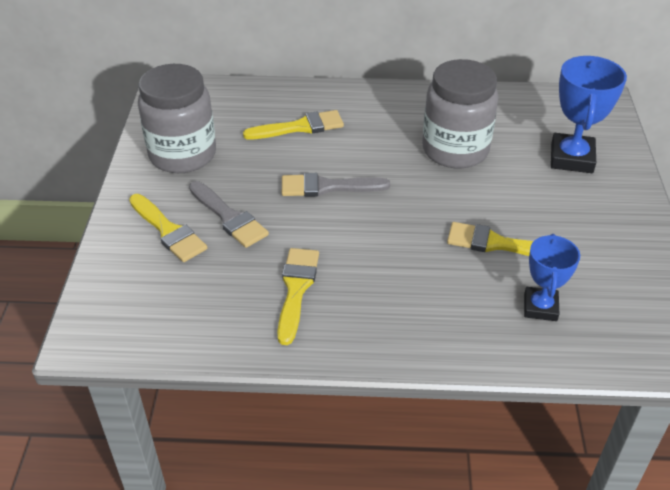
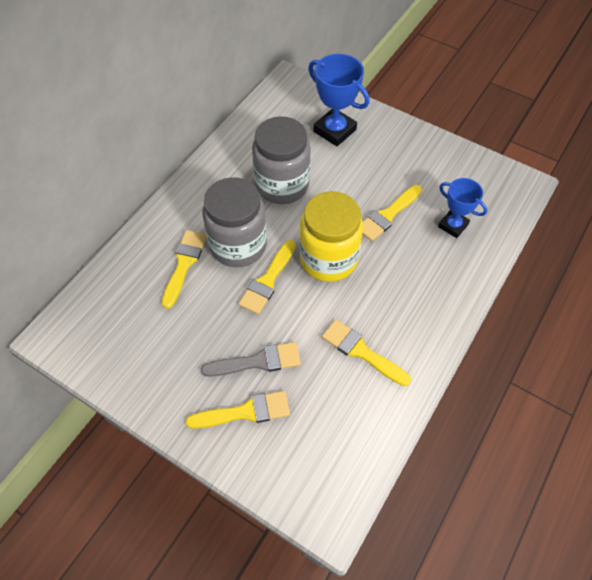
camera: 60 degrees left, 15 degrees up
grey jar [138,64,216,173] -> grey jar moved to [202,177,267,267]
grey brush [282,173,390,197] -> yellow brush [238,240,296,315]
none -> yellow jar [299,191,363,282]

